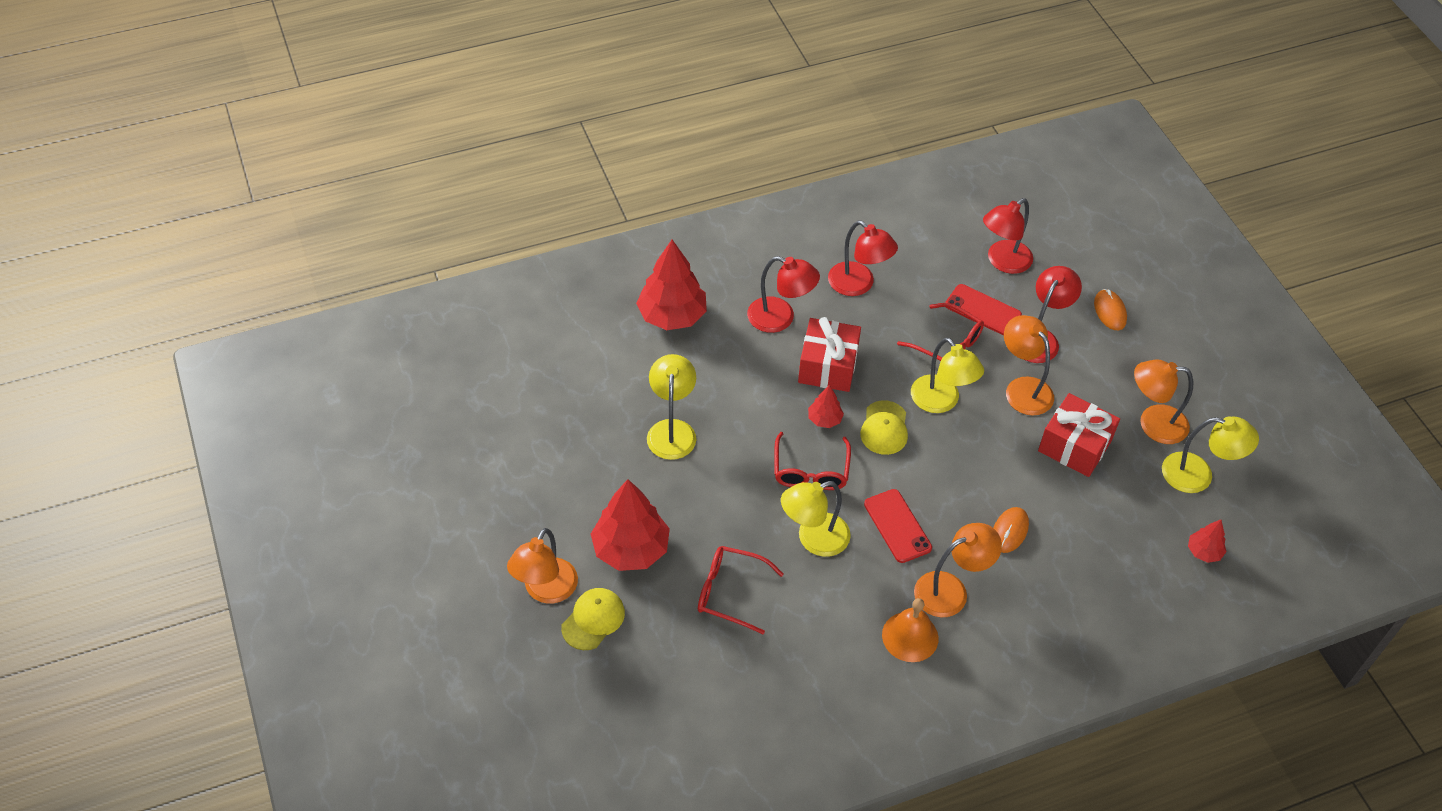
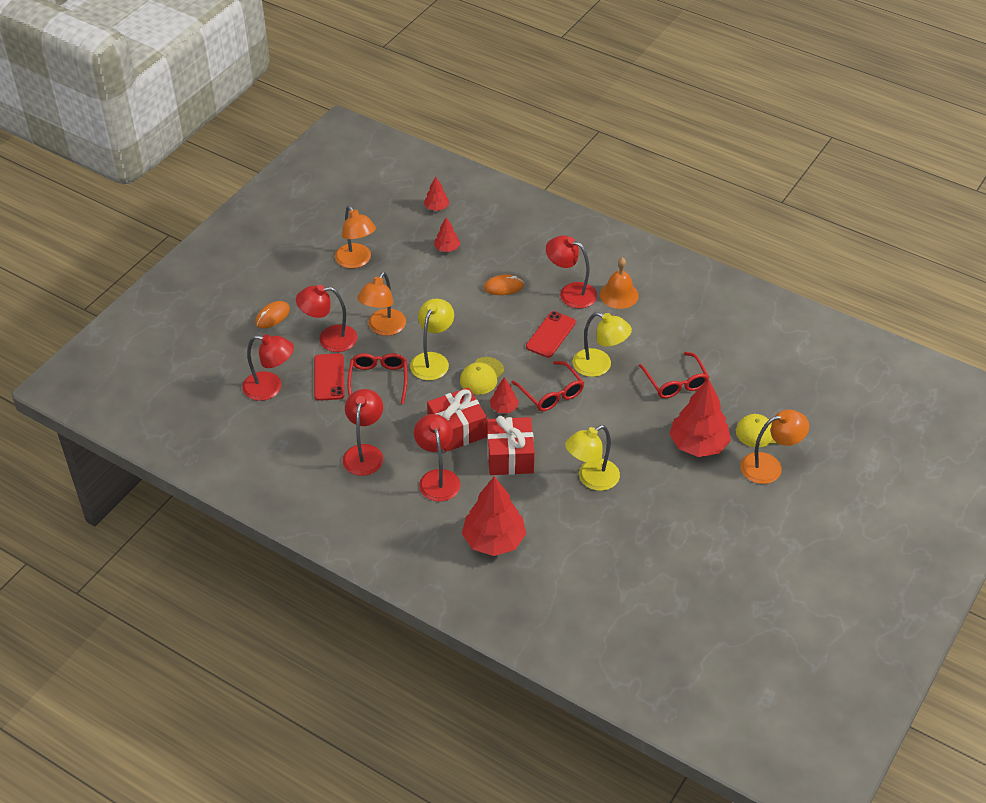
camera: 125 degrees left, 5 degrees down
red glasses [774,432,851,490] -> red glasses turned 90 degrees clockwise [511,361,584,411]
yellow cap [860,400,908,455] -> yellow cap turned 150 degrees clockwise [460,357,504,395]
orange lamp [914,523,1002,617] -> red lamp [546,236,597,308]
red gift [1038,393,1120,477] -> red gift moved to [487,416,535,475]
yellow lamp [1162,416,1259,493] -> none
none -> red tree [434,217,460,252]

